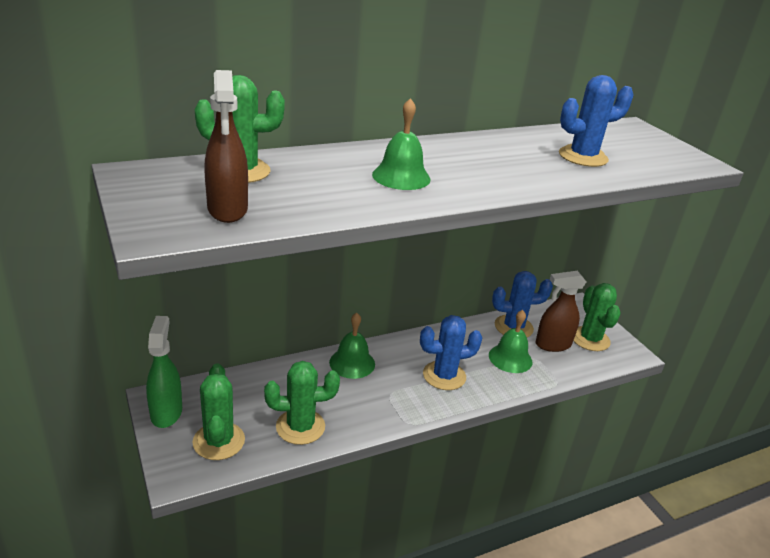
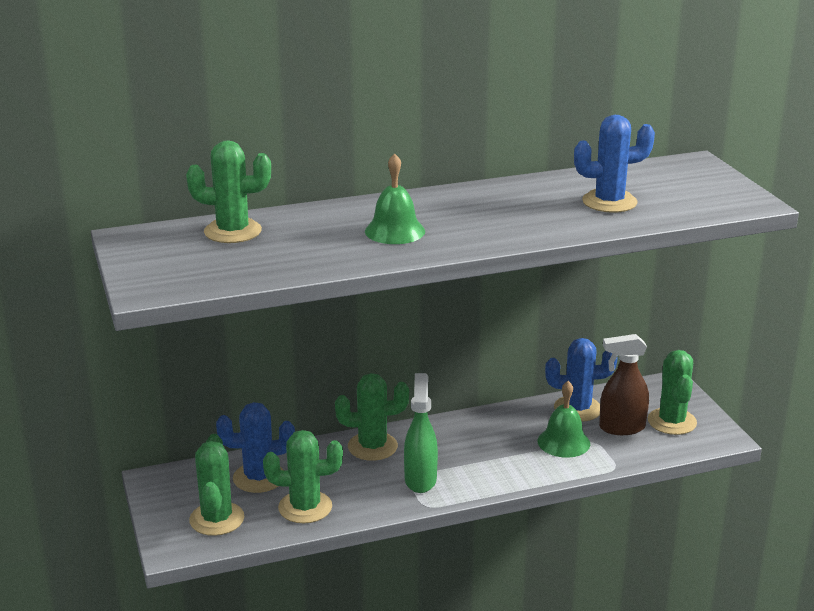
camera: 10 degrees right, 5 degrees down
green spray bottle [146,316,182,428] -> green spray bottle moved to [404,373,438,493]
brown spray bottle [204,70,248,223] -> none
green bell [329,313,375,379] -> green cactus [335,373,409,461]
blue cactus [420,315,482,390] -> blue cactus moved to [216,402,295,493]

